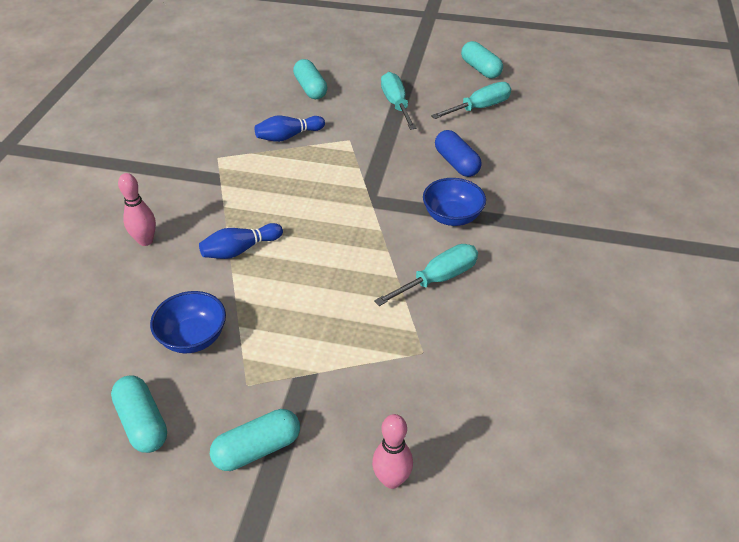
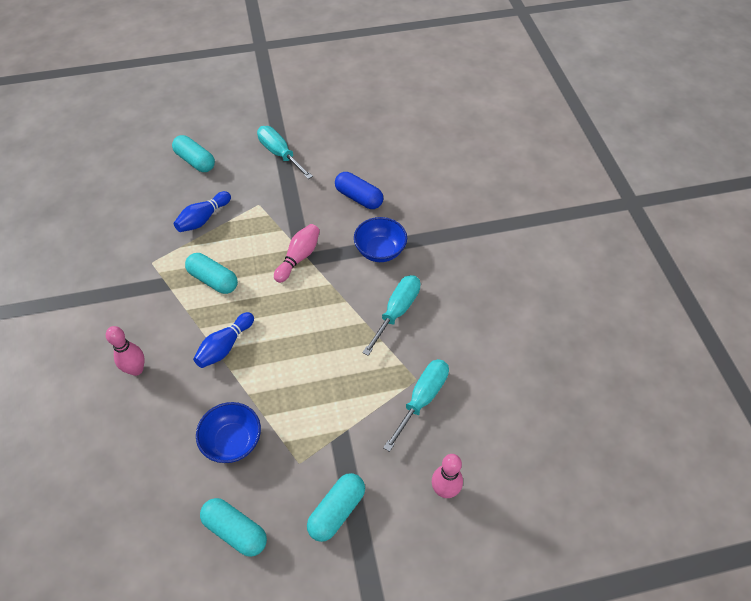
camera: 25 degrees left, 10 degrees up
turquoise screwdriver [431,82,511,119] -> turquoise screwdriver moved to [383,359,449,452]
turquoise capsule [461,41,503,79] -> turquoise capsule moved to [185,253,238,294]
none -> pink bowling pin [274,224,320,283]

